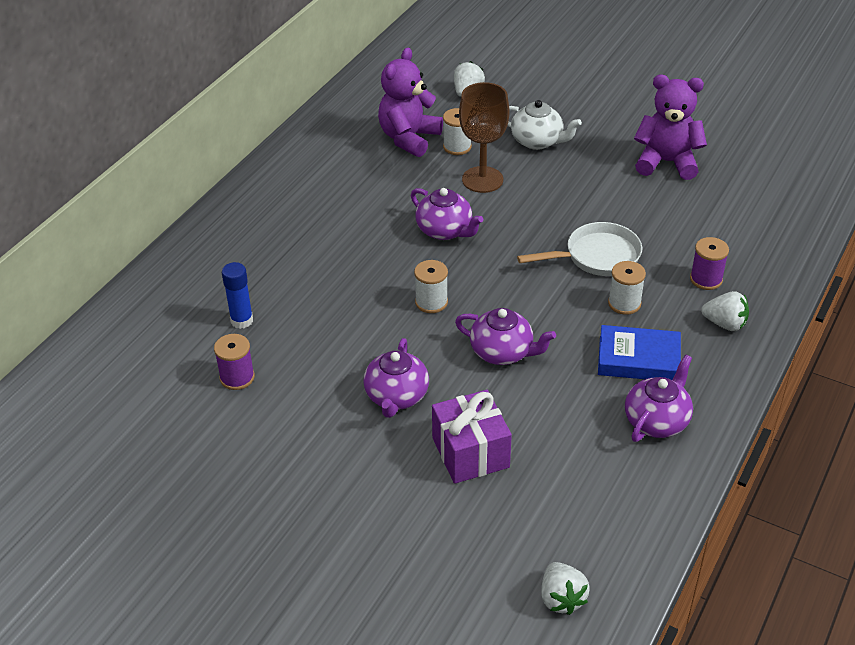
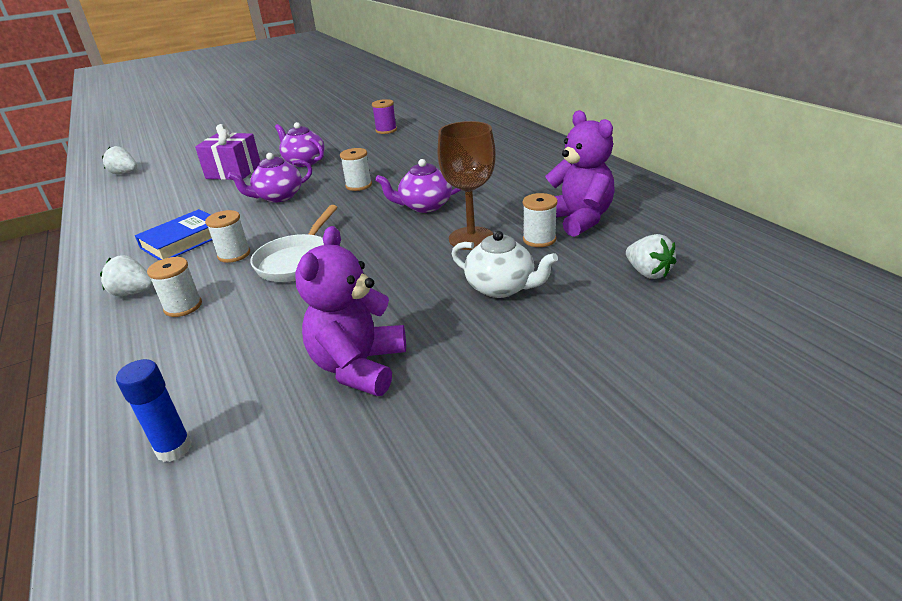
camera: 125 degrees right, 10 degrees down
blue glue stick [222,262,253,329] -> blue glue stick moved to [116,359,192,462]
white teapot [508,100,582,150] -> white teapot turned 120 degrees counterclockwise [452,231,558,298]
purple teapot [625,355,693,442] -> none
purple teddy bear [634,75,707,180] -> purple teddy bear turned 150 degrees clockwise [295,226,406,396]
purple spool [690,237,729,290] -> white spool [147,257,202,317]
white strawberry [701,291,749,331] -> white strawberry turned 45 degrees clockwise [100,255,154,296]

